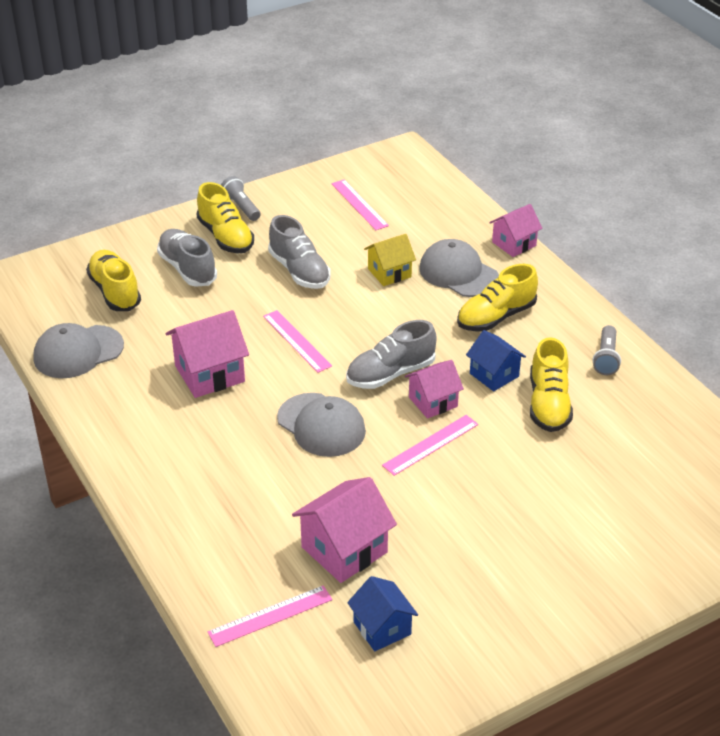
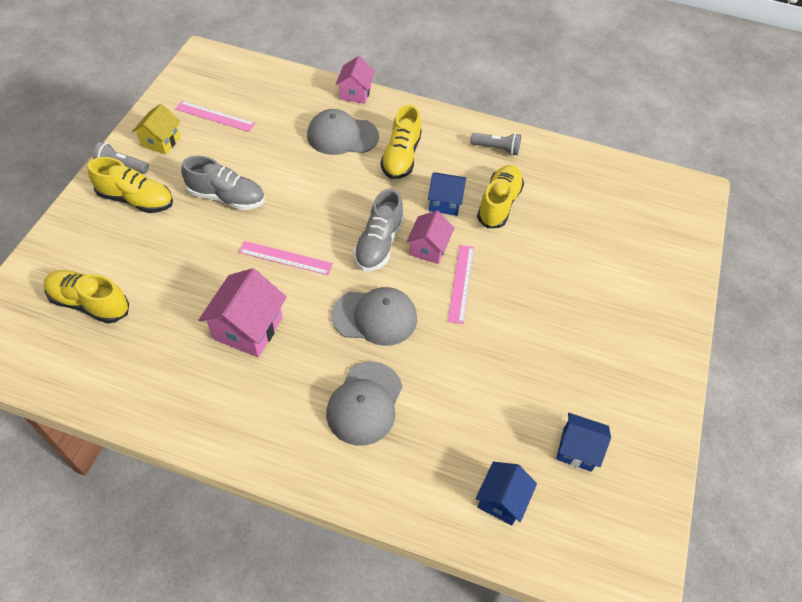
camera: 45 degrees left, 15 degrees up
grey cap [33,323,124,378] -> grey cap moved to [326,361,403,446]
grey shoe [157,229,217,287] -> none
pink ruler [208,585,332,647] -> blue house [475,462,537,525]
pink house [292,477,397,583] -> none
yellow house [364,234,416,286] -> yellow house moved to [132,104,181,154]
yellow shoe [530,337,573,432] -> yellow shoe turned 120 degrees counterclockwise [477,165,524,228]
grey flashlight [593,325,621,375] -> grey flashlight turned 45 degrees counterclockwise [470,133,521,155]

